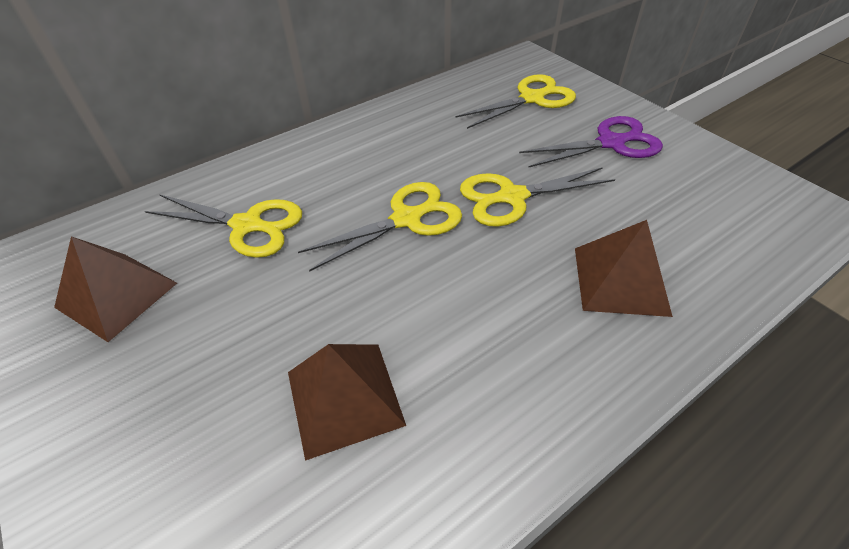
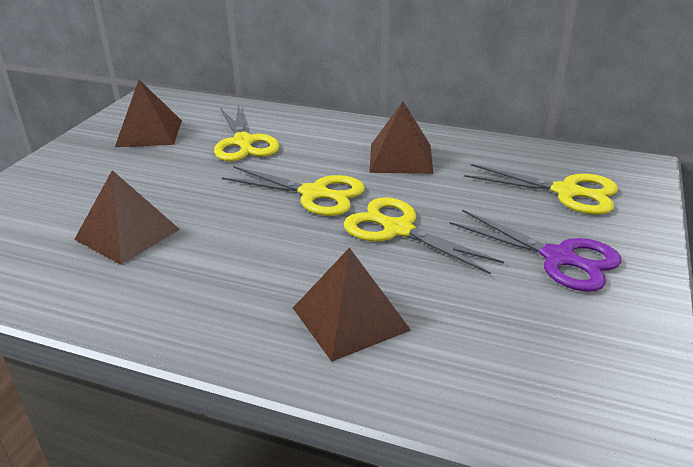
camera: 55 degrees right, 15 degrees down
none -> brown pyramid [369,101,433,174]

